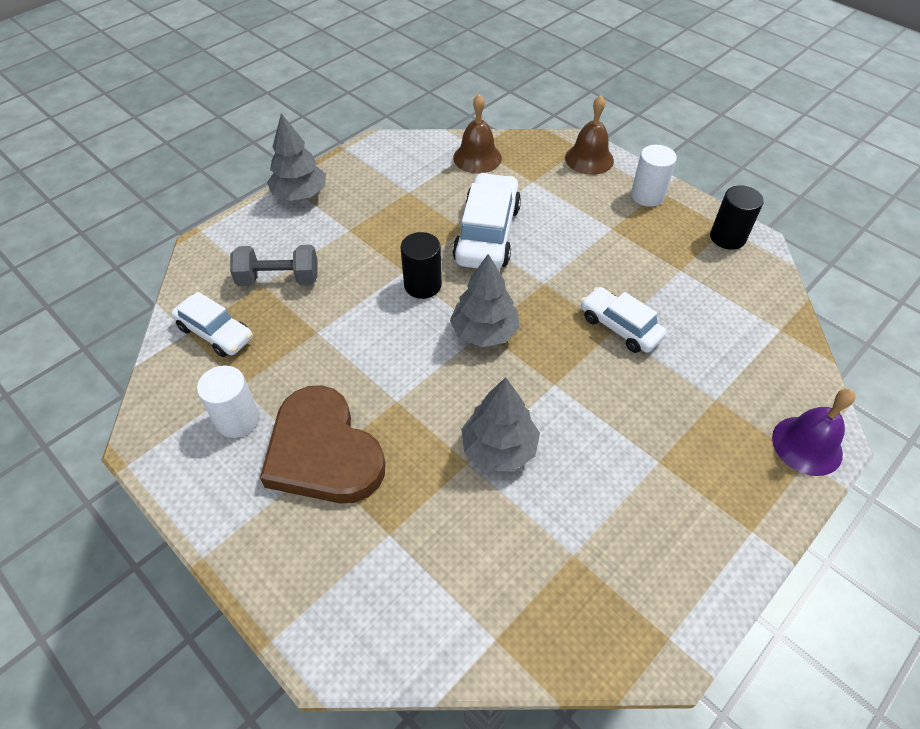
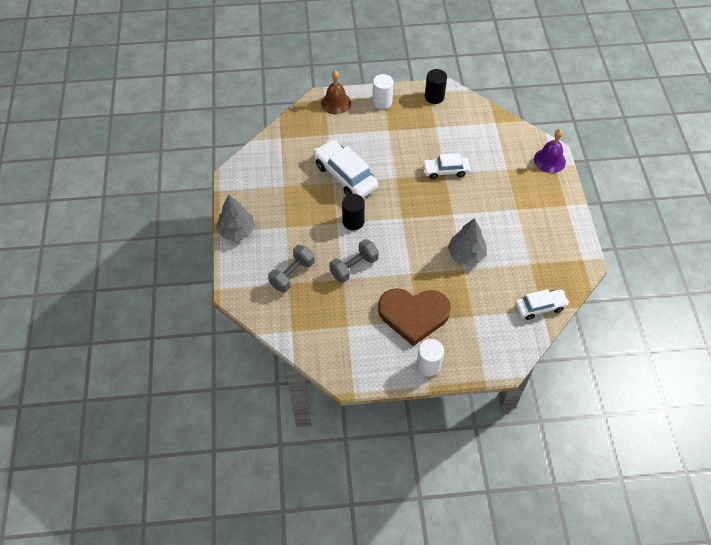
camera: 50 degrees left, 5 degrees up
white car [171,292,253,357] -> white car moved to [515,289,569,320]
white cylinder [197,365,259,438] -> white cylinder moved to [416,339,444,377]
grey tree [450,254,520,347] -> none
brown bell [453,94,502,174] -> none
none -> grey dumbbell [329,239,379,283]

